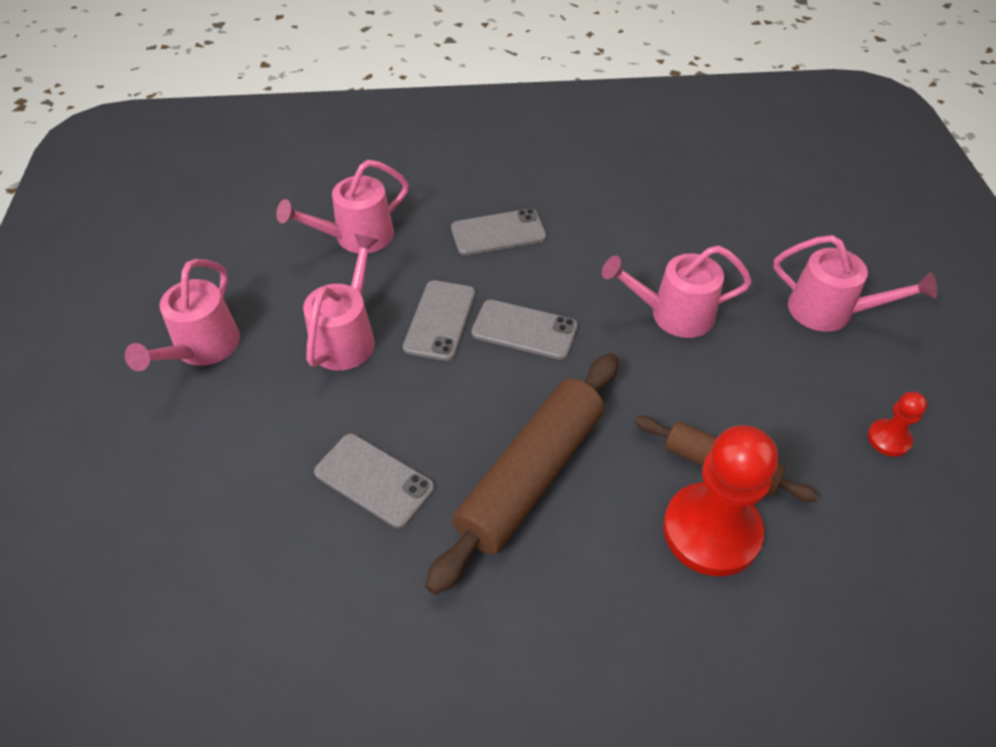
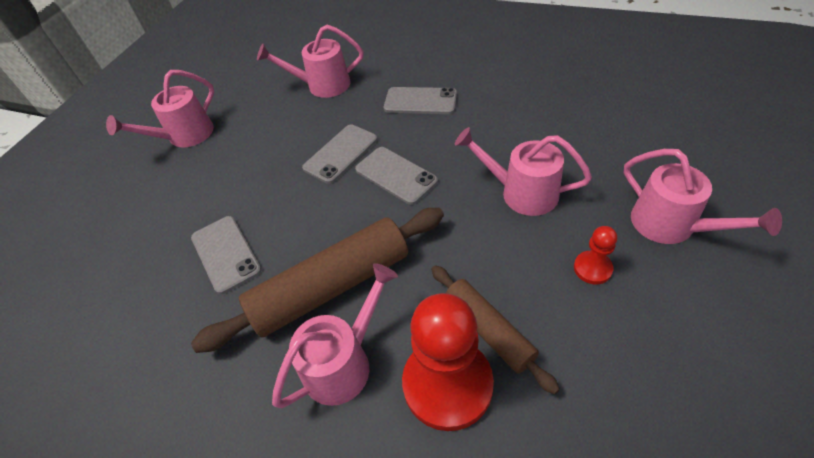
camera: 30 degrees right, 0 degrees up
pink watering can [303,234,379,370] -> pink watering can moved to [272,263,398,408]
red pawn [868,392,927,457] -> red pawn moved to [574,226,617,284]

